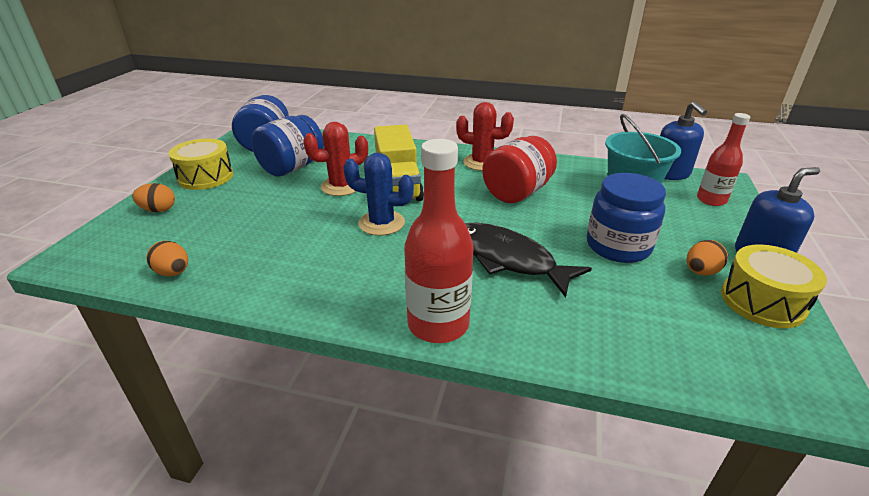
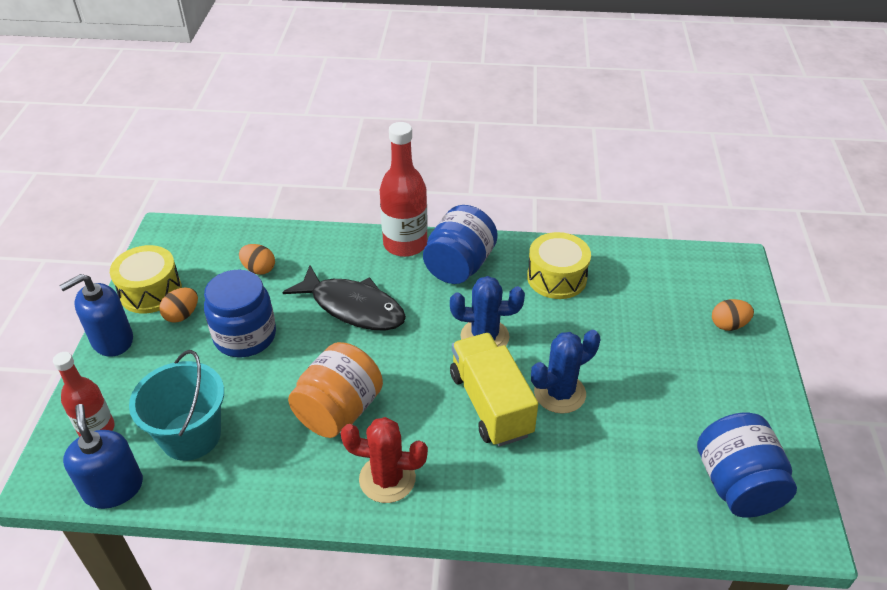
camera: 170 degrees right, 10 degrees up
orange egg [146,241,188,276] -> orange egg moved to [239,244,275,275]
yellow drum [168,138,233,190] -> yellow drum moved to [527,232,591,299]
blue jar [251,115,324,177] -> blue jar moved to [423,205,498,284]
red cactus [303,122,368,196] -> blue cactus [531,330,600,414]
red jar [482,136,557,203] -> orange jar [288,342,383,438]

